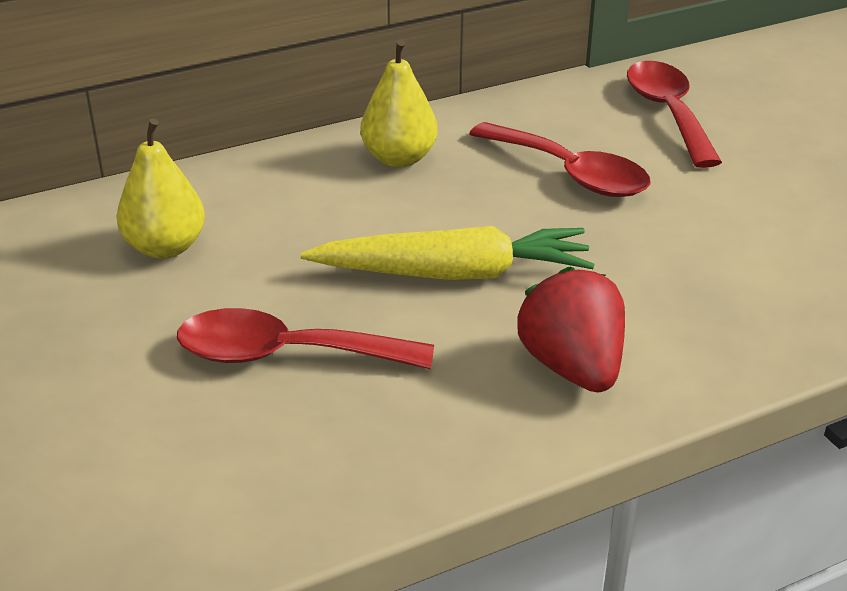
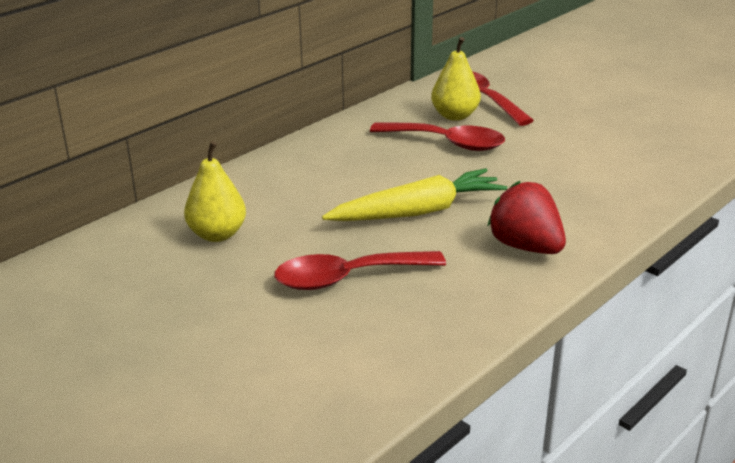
camera: 20 degrees left, 5 degrees down
yellow pear [361,39,438,167] -> yellow pear moved to [431,37,481,121]

